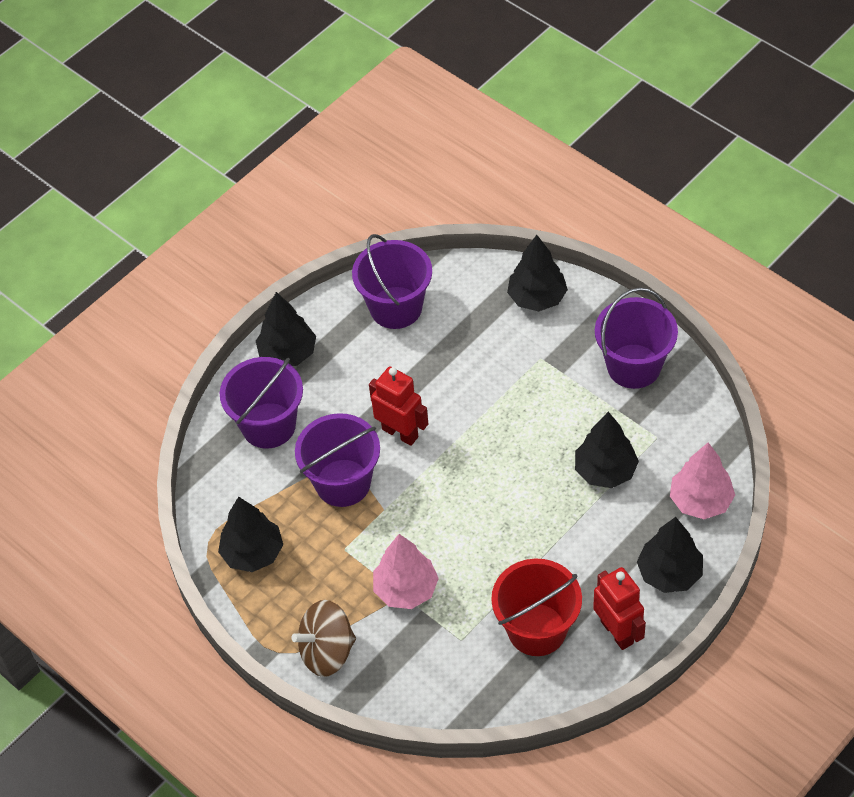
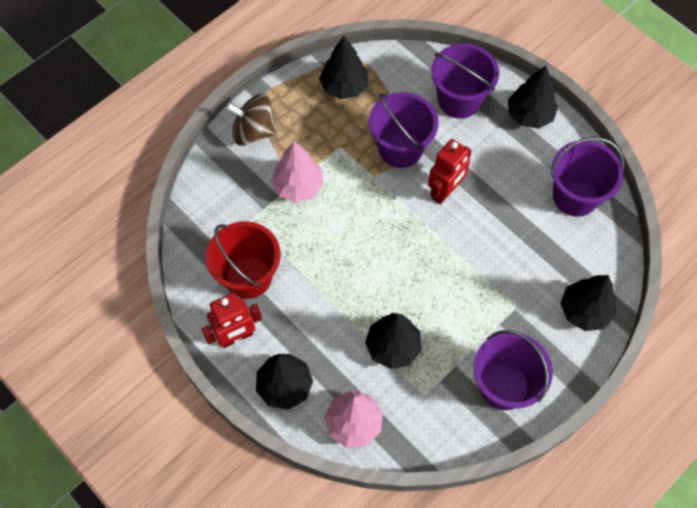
camera: 90 degrees right, 10 degrees up
brown spinning top [292,600,356,677] -> brown spinning top turned 60 degrees counterclockwise [226,94,276,146]

